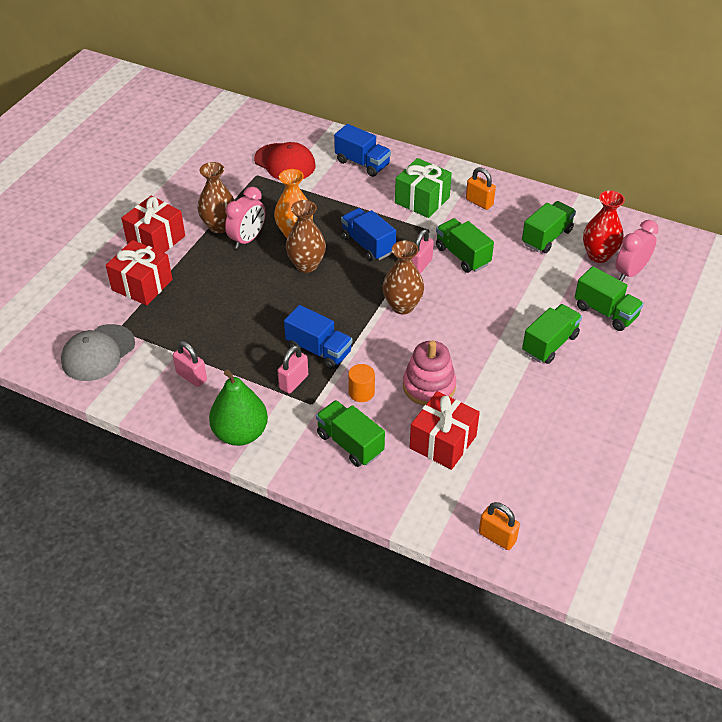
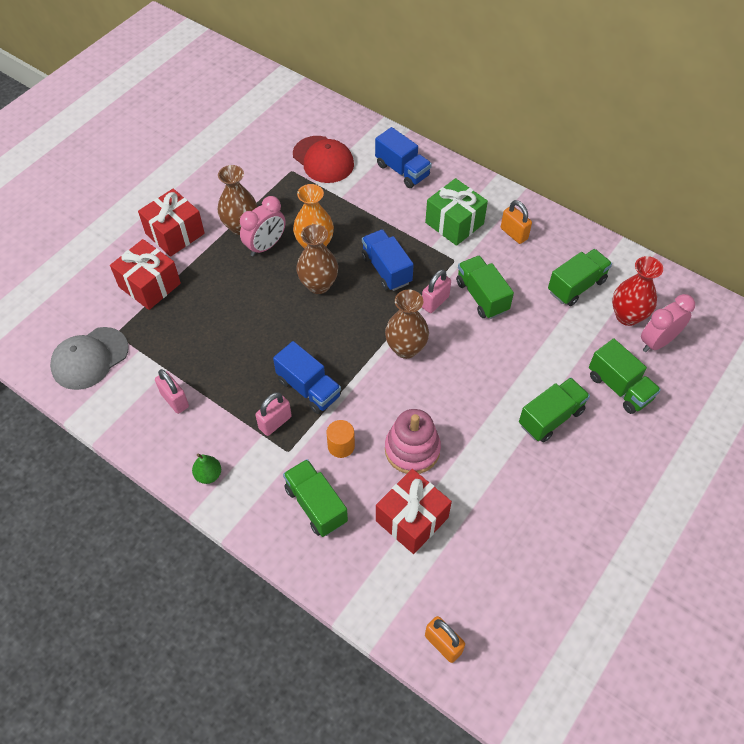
camera: 10 degrees right, 10 degrees up
green pear [209,369,268,446] -> green pear [192,453,221,484], size x0.48

